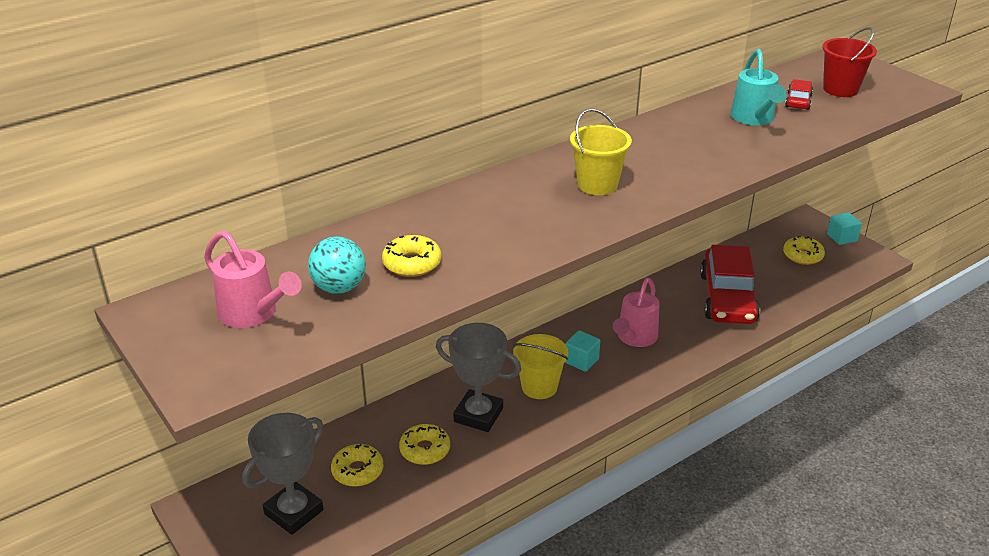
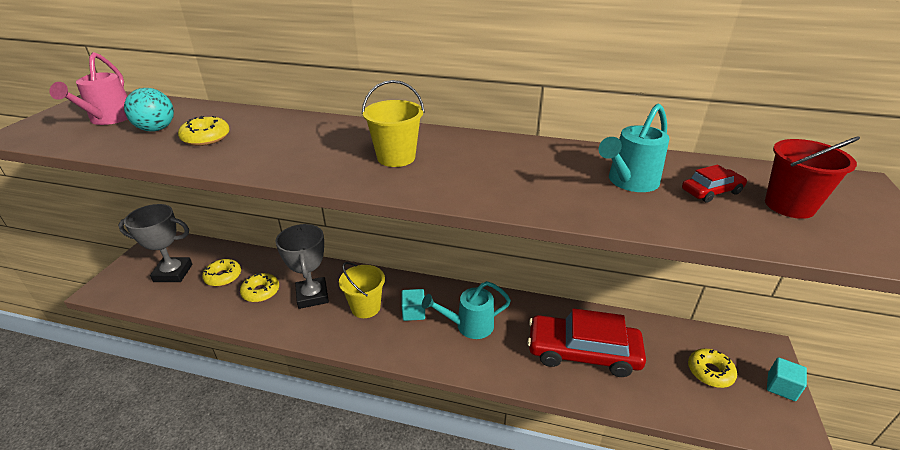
camera: 50 degrees right, 0 degrees up
pink watering can [613,278,660,347] -> turquoise watering can [422,281,511,339]
red car [700,245,760,324] -> red car turned 45 degrees clockwise [527,308,646,377]

